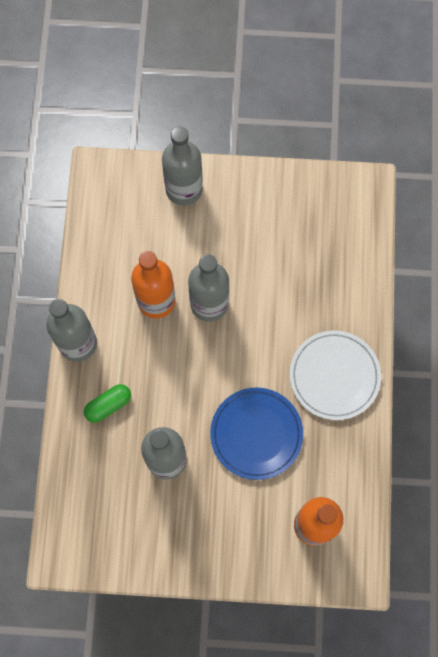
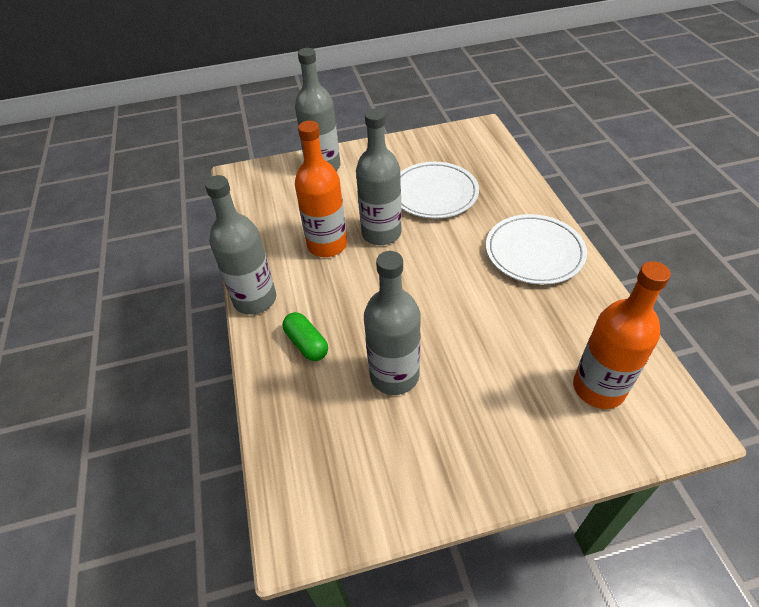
camera: 15 degrees left, 25 degrees down
green capsule [84,384,131,423] -> green capsule turned 75 degrees counterclockwise [283,312,328,361]
blue plate [210,388,303,480] -> none
none -> white plate [400,162,479,219]

